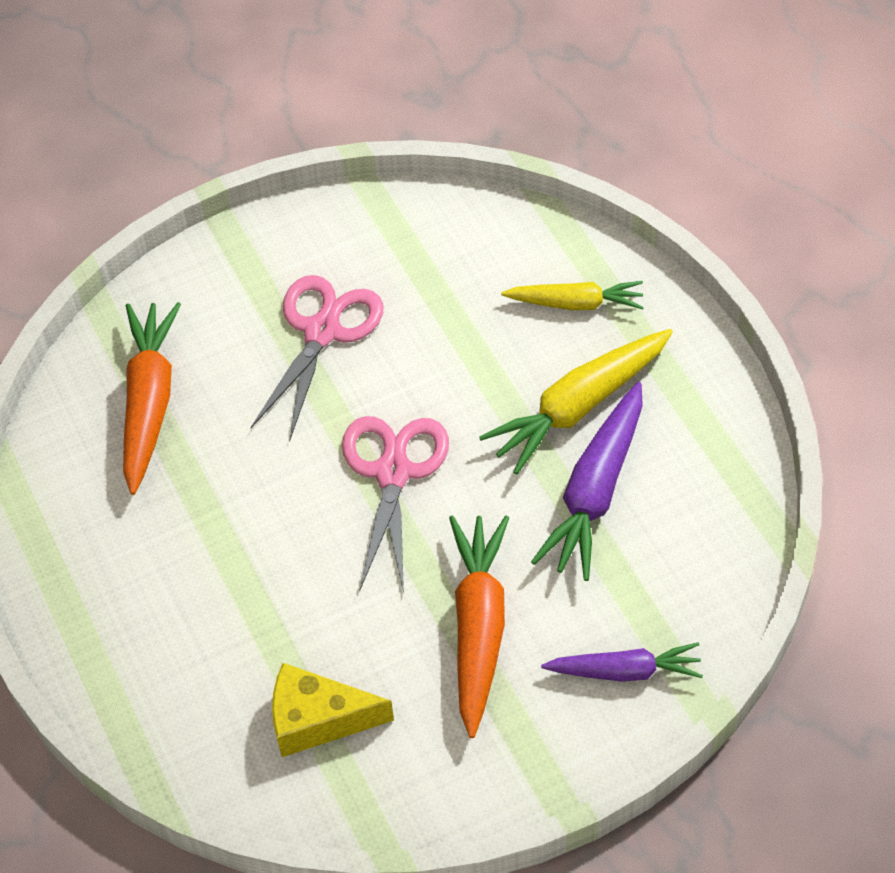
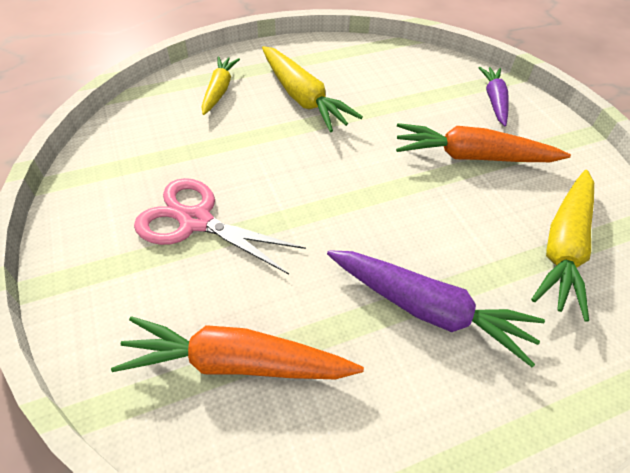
camera: 90 degrees left, 5 degrees down
yellow cheese [272,663,394,757] -> yellow carrot [531,170,594,322]
pink scissors [342,416,449,594] -> none
purple carrot [531,382,643,581] -> purple carrot moved to [327,250,545,367]

